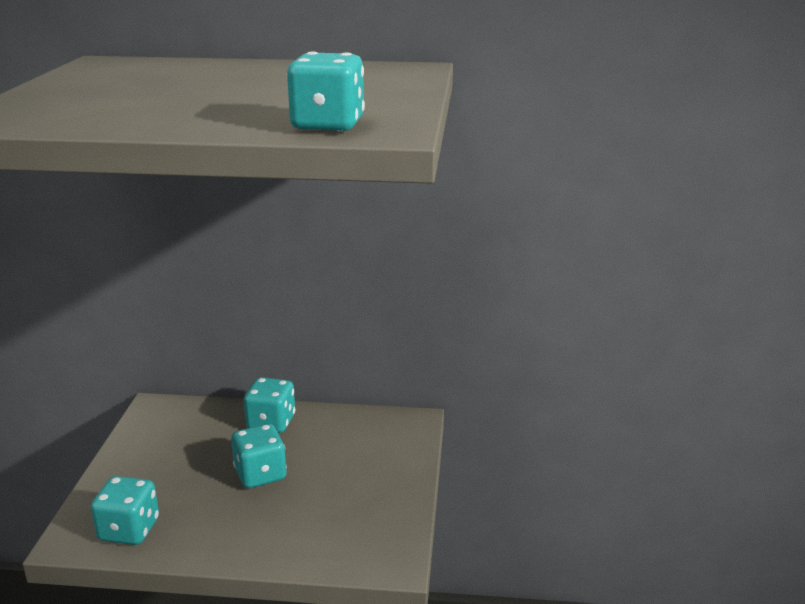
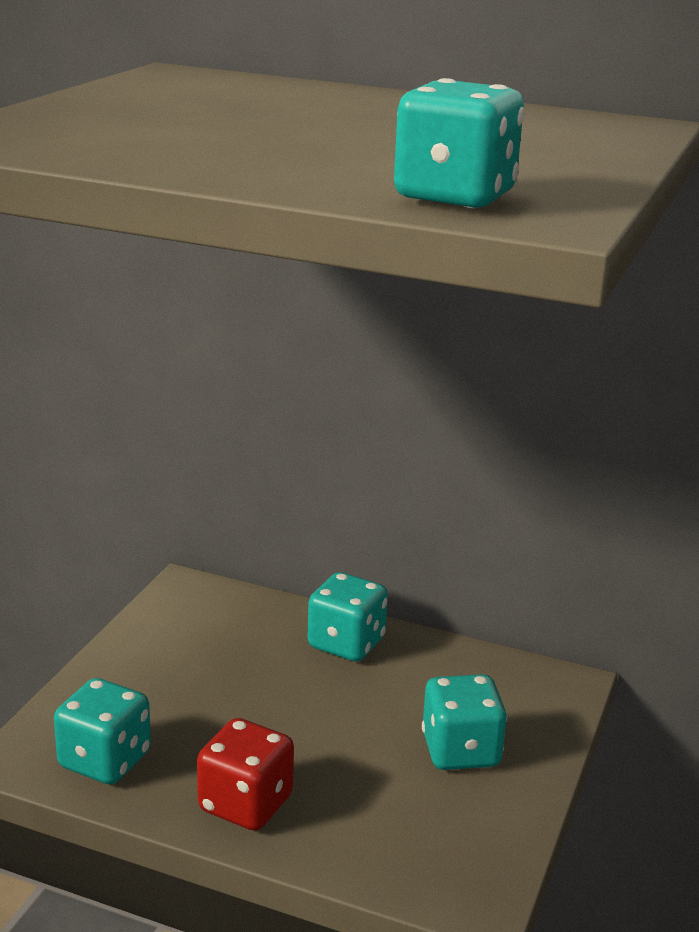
camera: 15 degrees right, 0 degrees up
turquoise dice [231,424,287,488] -> turquoise dice moved to [422,674,507,770]
none -> red dice [197,718,294,831]

